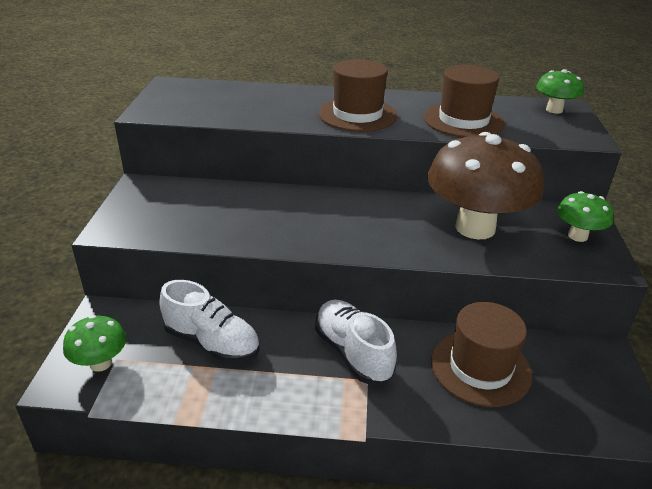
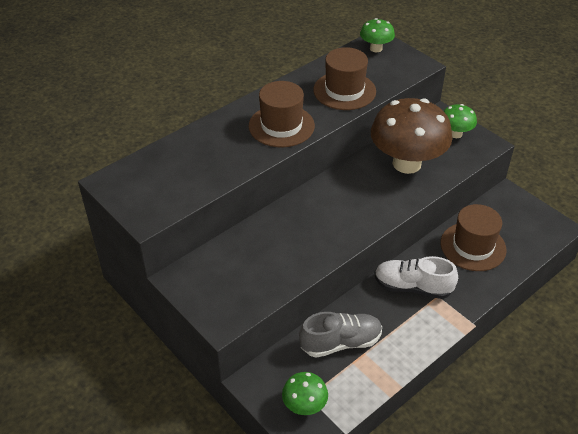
camera: 45 degrees left, 10 degrees up
white shoe [159,280,260,363] -> grey shoe [299,312,382,358]

